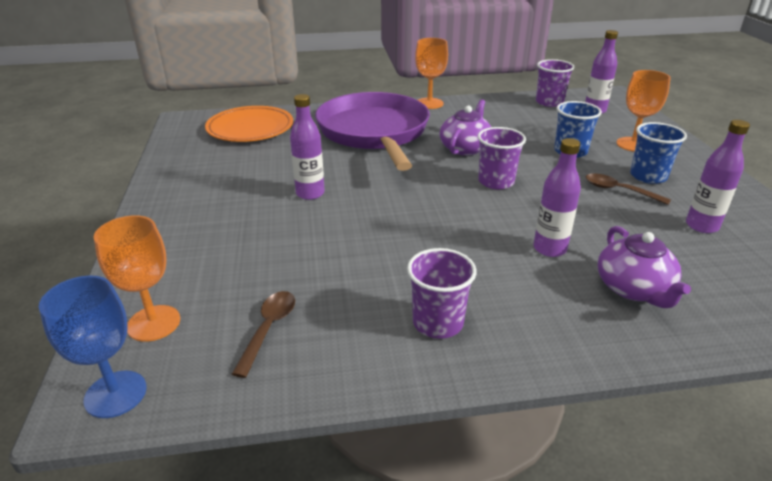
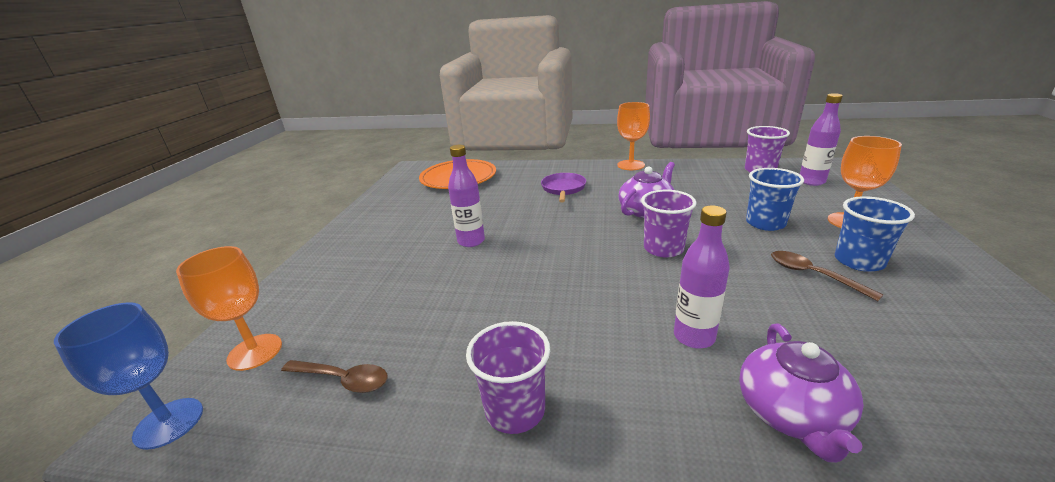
camera: 20 degrees right, 5 degrees down
brown spoon [232,291,295,378] -> brown spoon turned 75 degrees clockwise [281,360,388,393]
purple pan [315,92,430,171] -> purple pan [541,173,586,202], size x0.41
purple bottle [686,120,750,233] -> none

